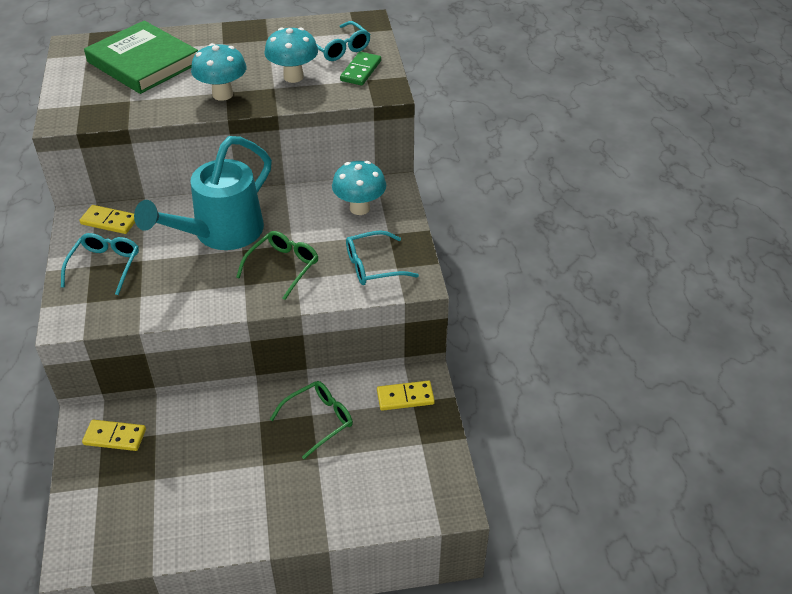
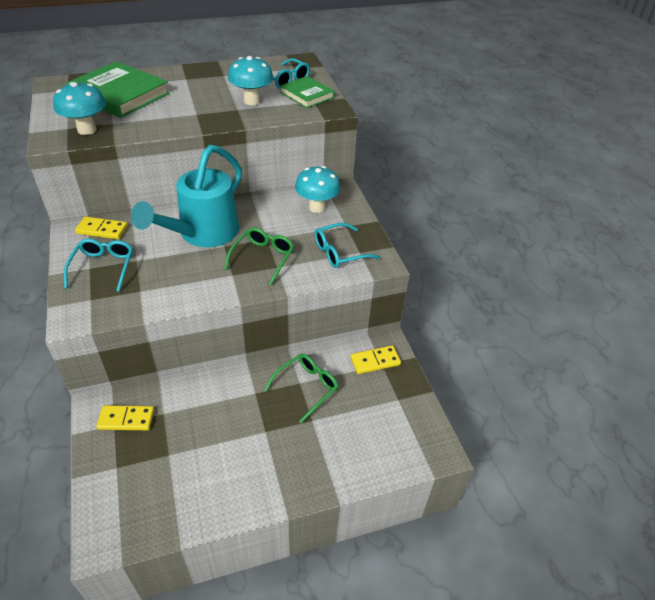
camera: 10 degrees left, 0 degrees up
turquoise mushroom [191,43,246,101] -> turquoise mushroom moved to [53,82,106,135]
green domino [340,52,381,85] -> green book [280,76,334,108]

